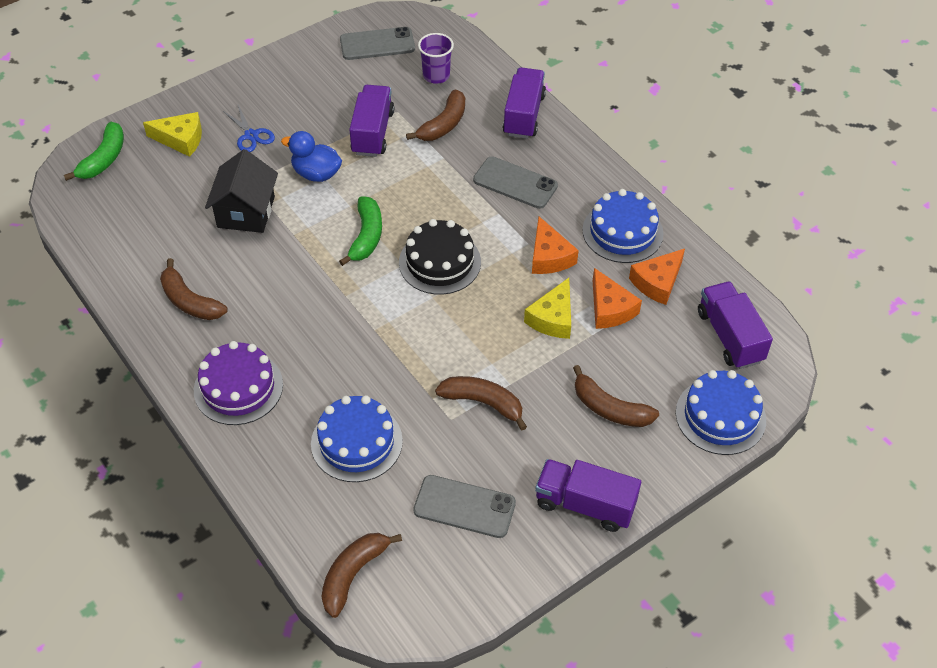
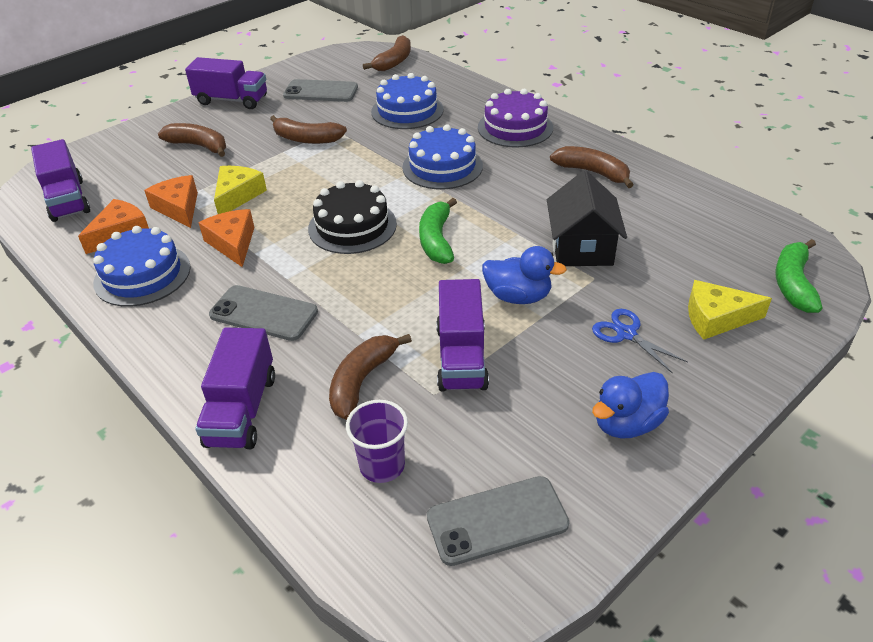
camera: 175 degrees right, 10 degrees down
blue cake [676,370,766,455] -> blue cake moved to [402,124,483,189]
none -> blue duck [592,372,669,439]

